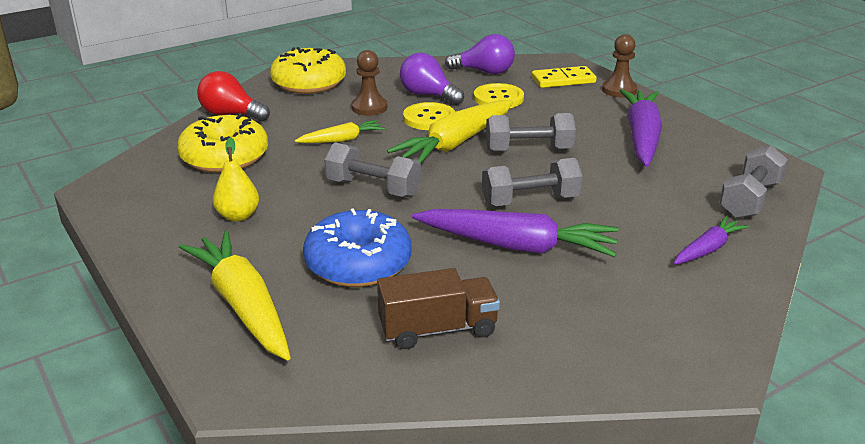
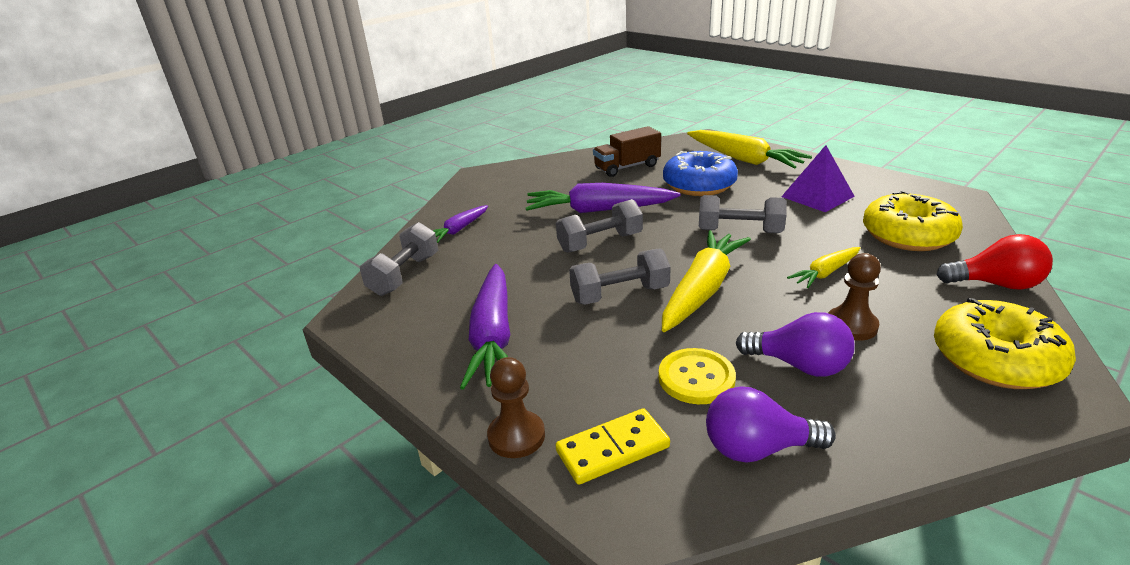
camera: 170 degrees right, 0 degrees up
yellow pear [213,137,259,222] -> purple pyramid [781,145,855,212]
yellow button [403,102,455,130] -> none

